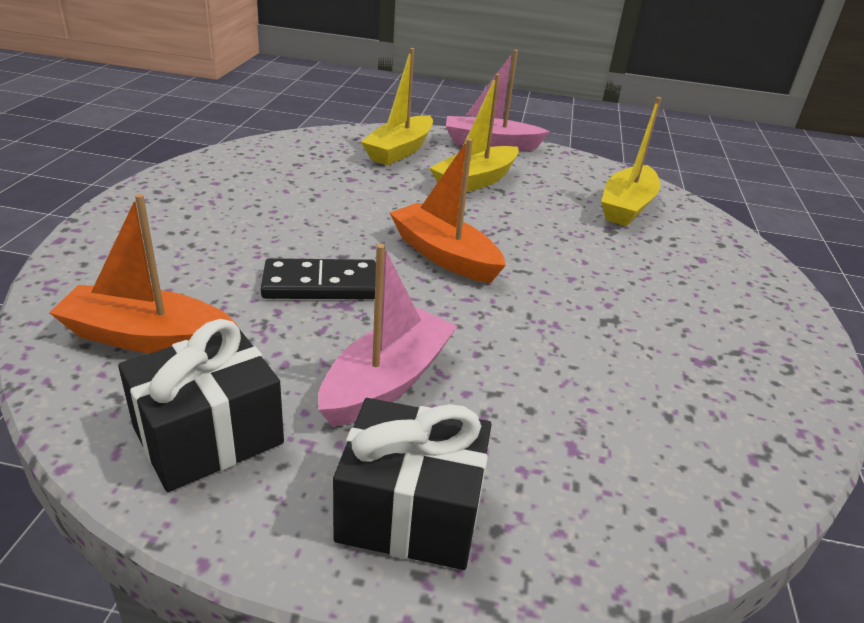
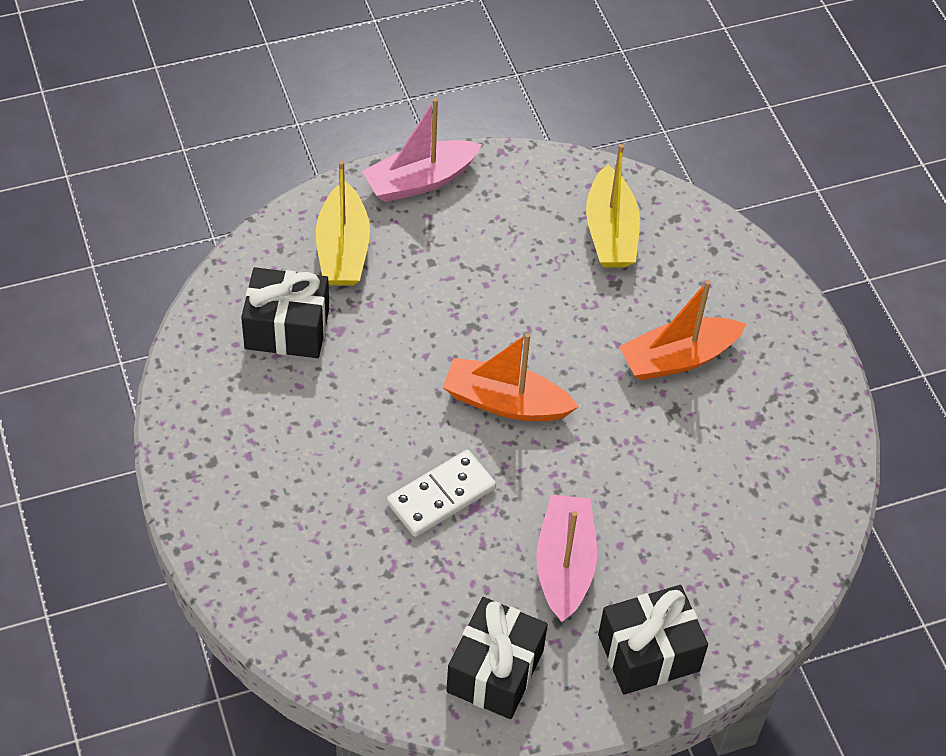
camera: 30 degrees left, 20 degrees up
orange boat [49,194,237,353] -> orange boat moved to [619,280,746,381]
black domino [261,258,376,299] -> white domino [387,450,496,537]
yellow boat [430,74,519,192] -> none
none -> black gift [241,267,329,358]

